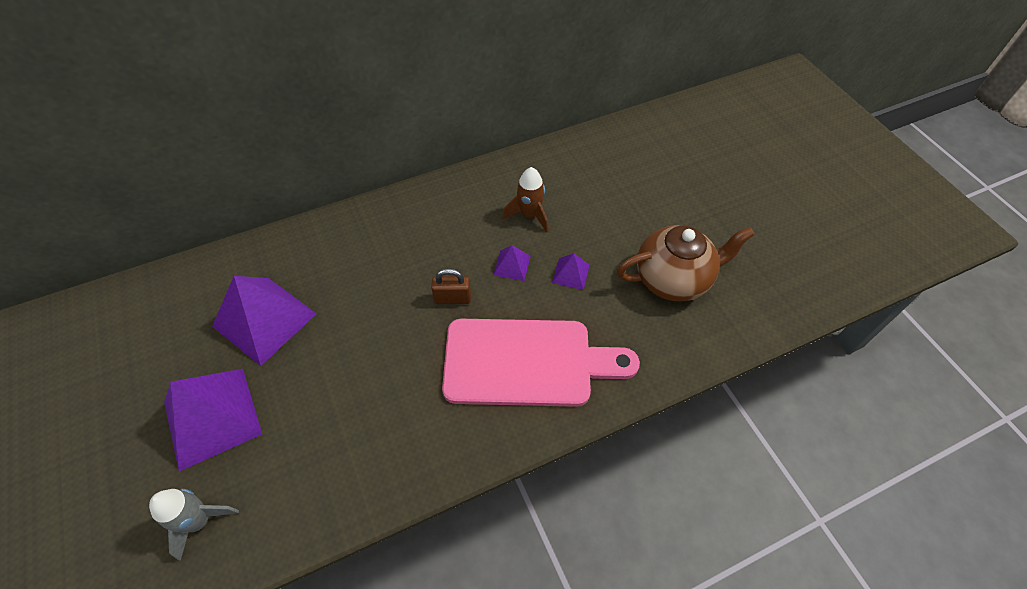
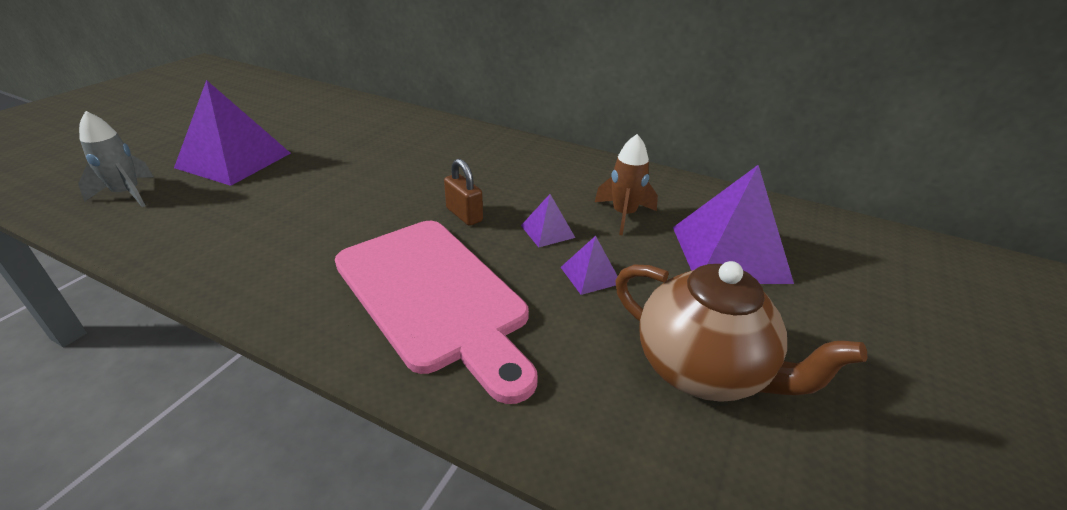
camera: 50 degrees right, 20 degrees down
purple pyramid [212,276,317,366] -> purple pyramid moved to [673,165,794,284]

